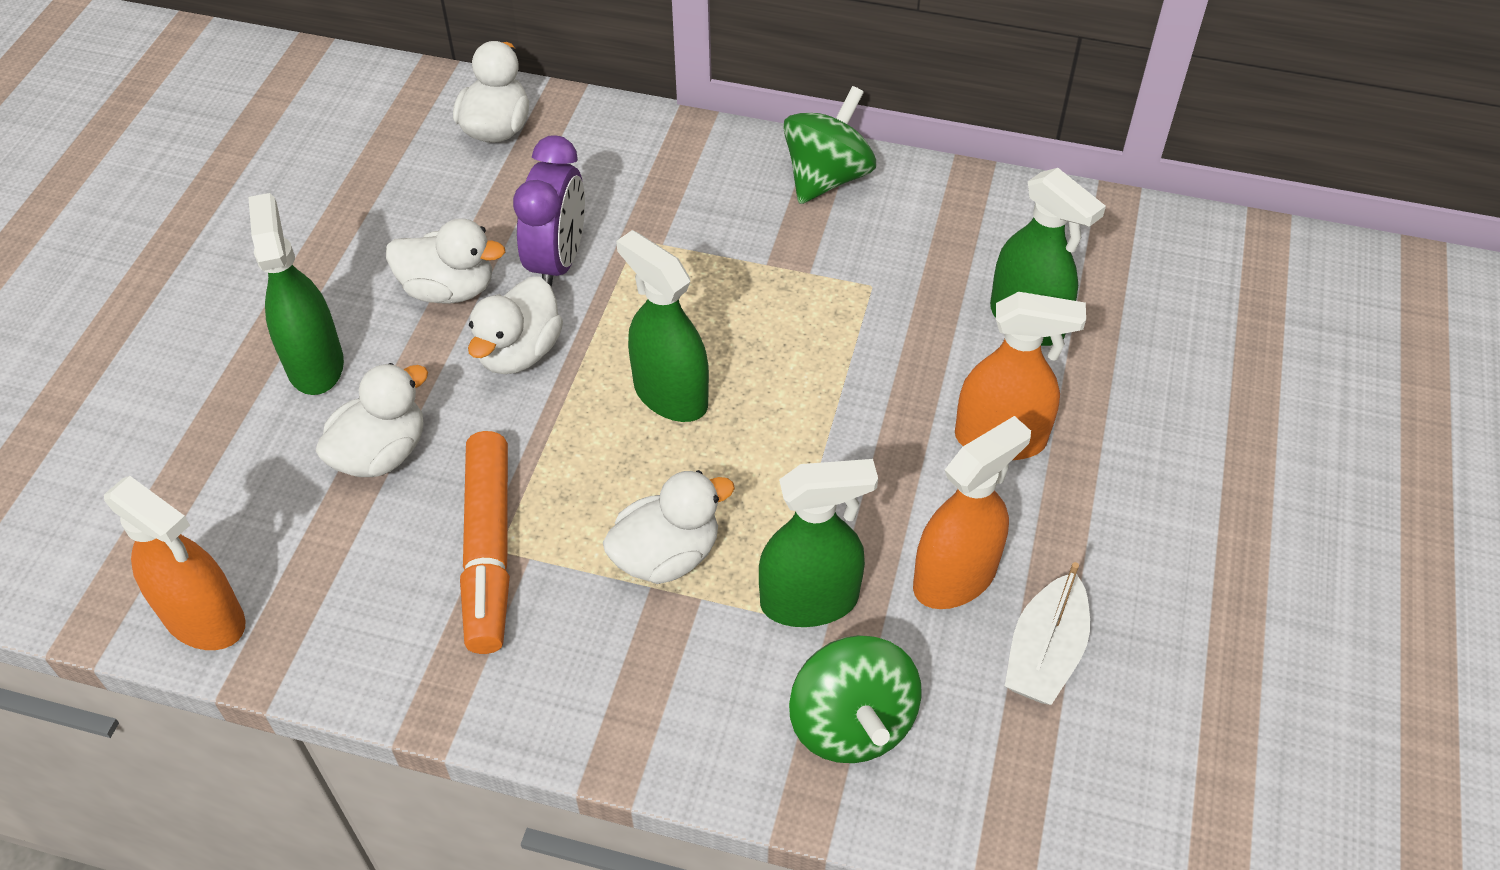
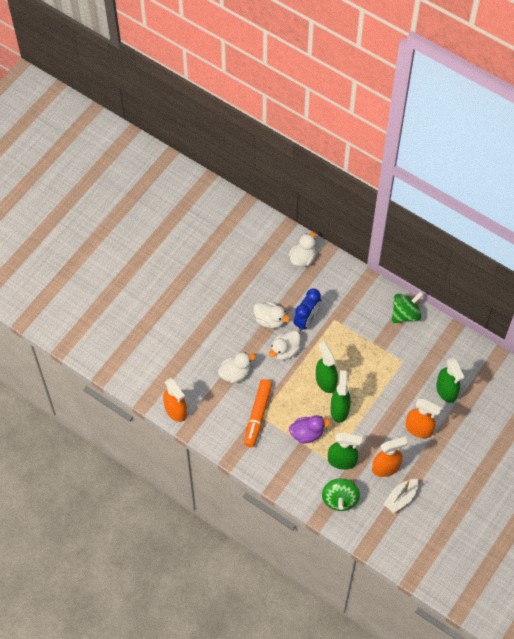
camera: 20 degrees right, 10 degrees up
green spray bottle [248,193,344,395] -> green spray bottle moved to [330,370,351,423]
purple clock [513,136,585,288] -> blue clock [294,288,321,331]
white duck [603,470,735,584] -> purple duck [289,415,331,444]

